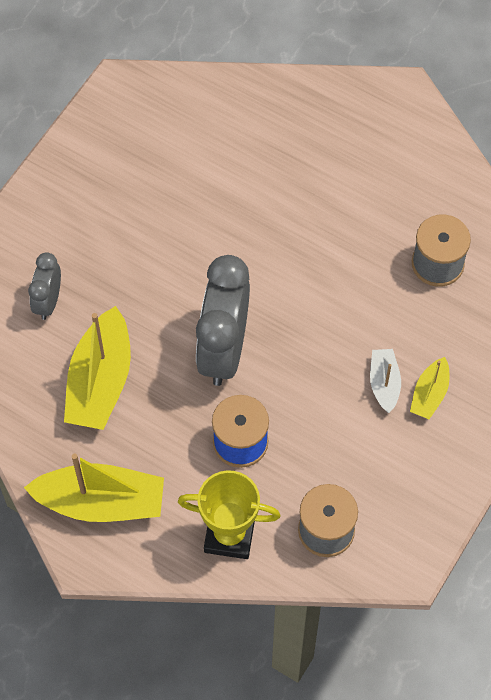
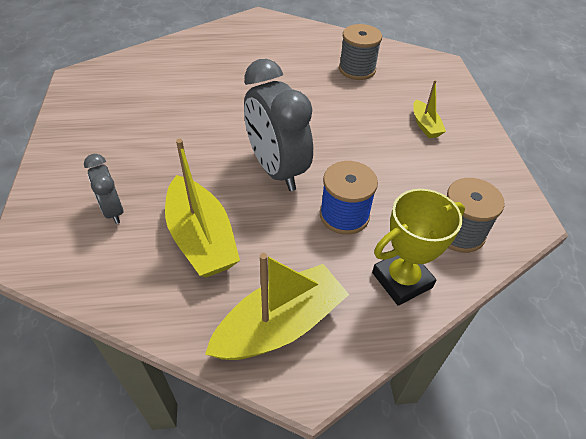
camera: 40 degrees left, 15 degrees down
white boat [370,349,401,413] -> none

